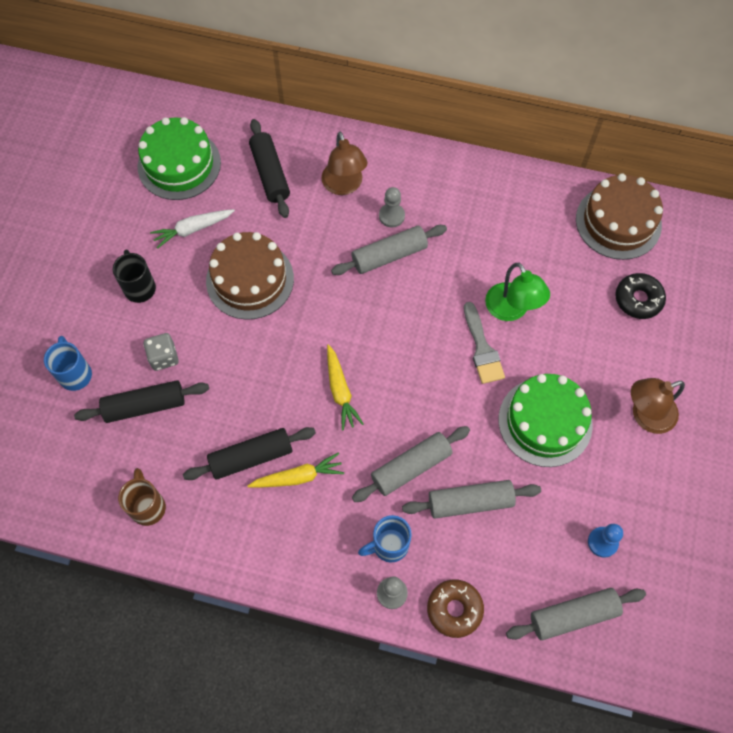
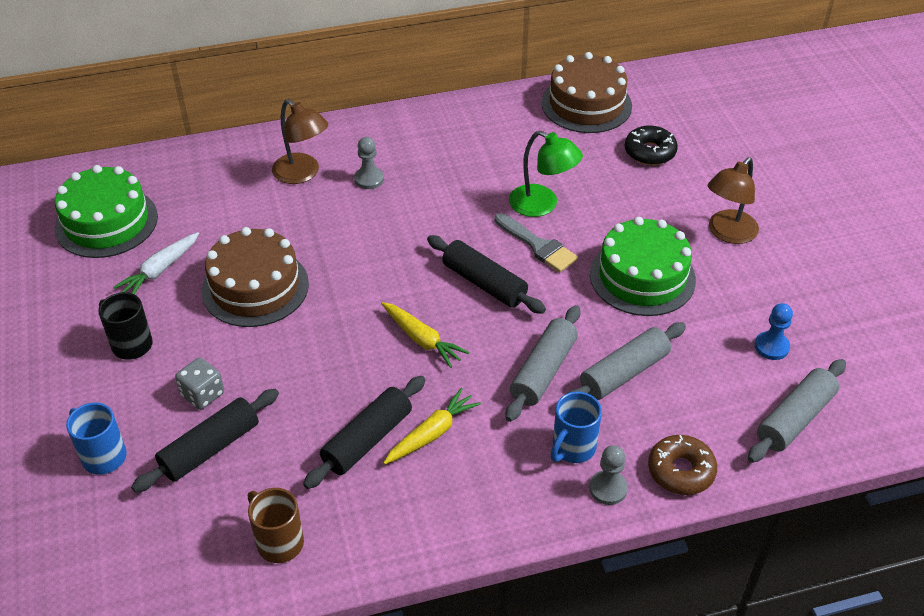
camera: 30 degrees left, 20 degrees down
black rolling pin [249,119,290,218] -> black rolling pin moved to [427,235,546,314]
grey rolling pin [331,225,447,275] -> none

